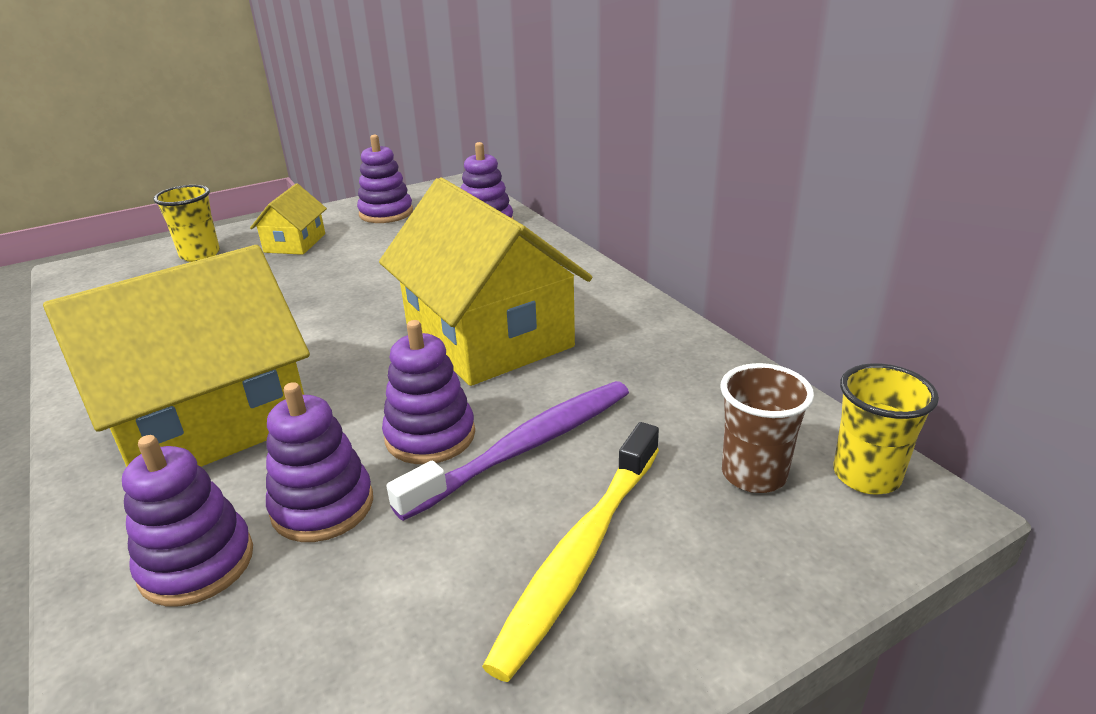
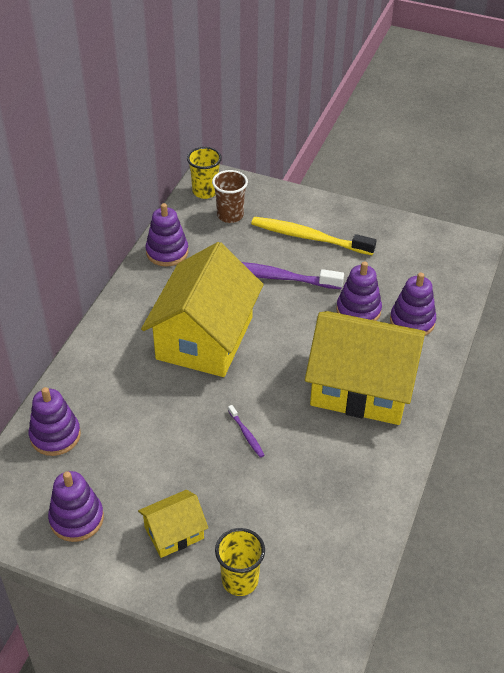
camera: 130 degrees left, 15 degrees up
purple stacking toy [382,320,475,464] -> purple stacking toy moved to [146,203,188,267]
yellow toothbrush [482,422,659,682] -> yellow toothbrush turned 150 degrees counterclockwise [251,217,376,255]
none -> purple toothbrush [228,405,265,458]

